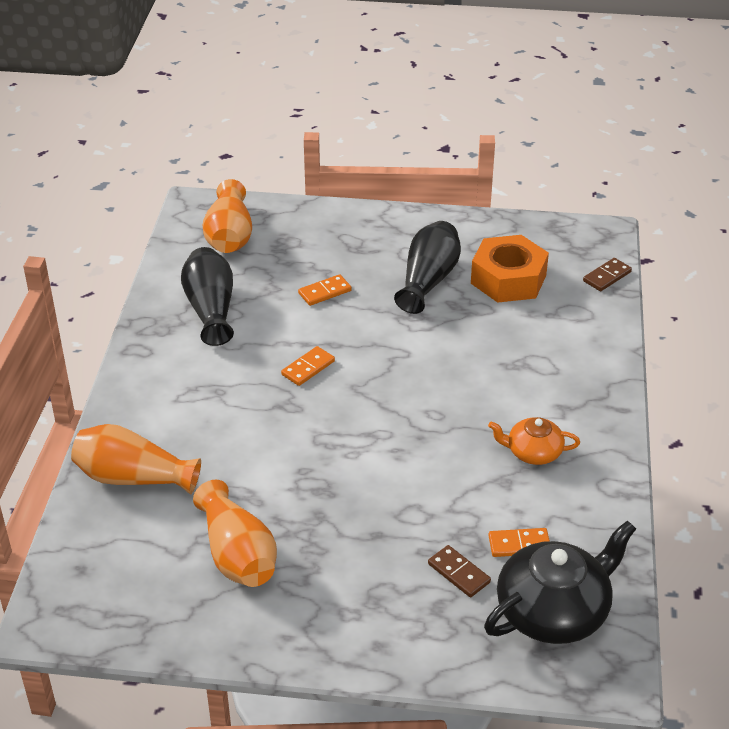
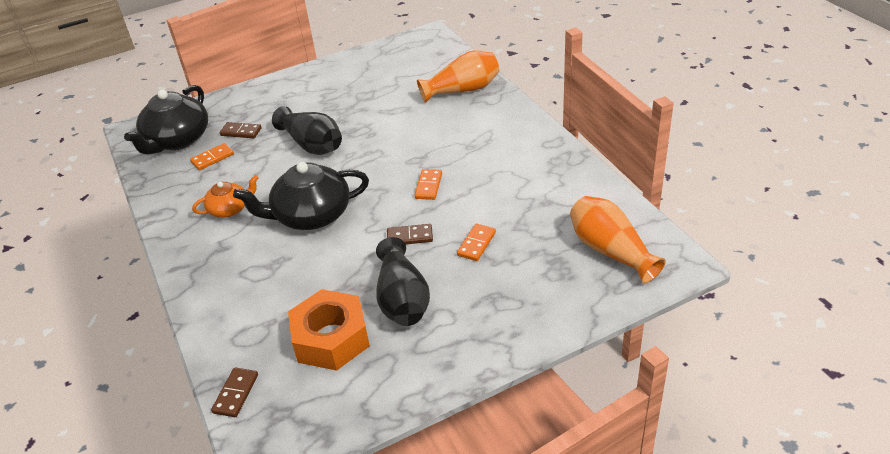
camera: 150 degrees right, 0 degrees up
black vase [181,247,234,346] -> black vase moved to [272,106,342,155]
orange vase [193,480,277,587] -> none
none -> black teapot [233,162,369,230]
none -> brown domino [387,224,433,245]

